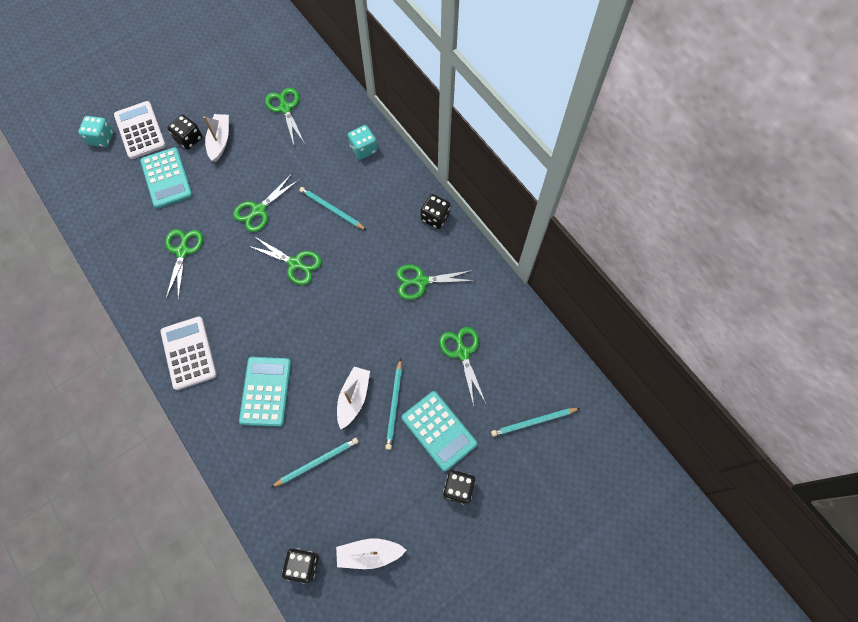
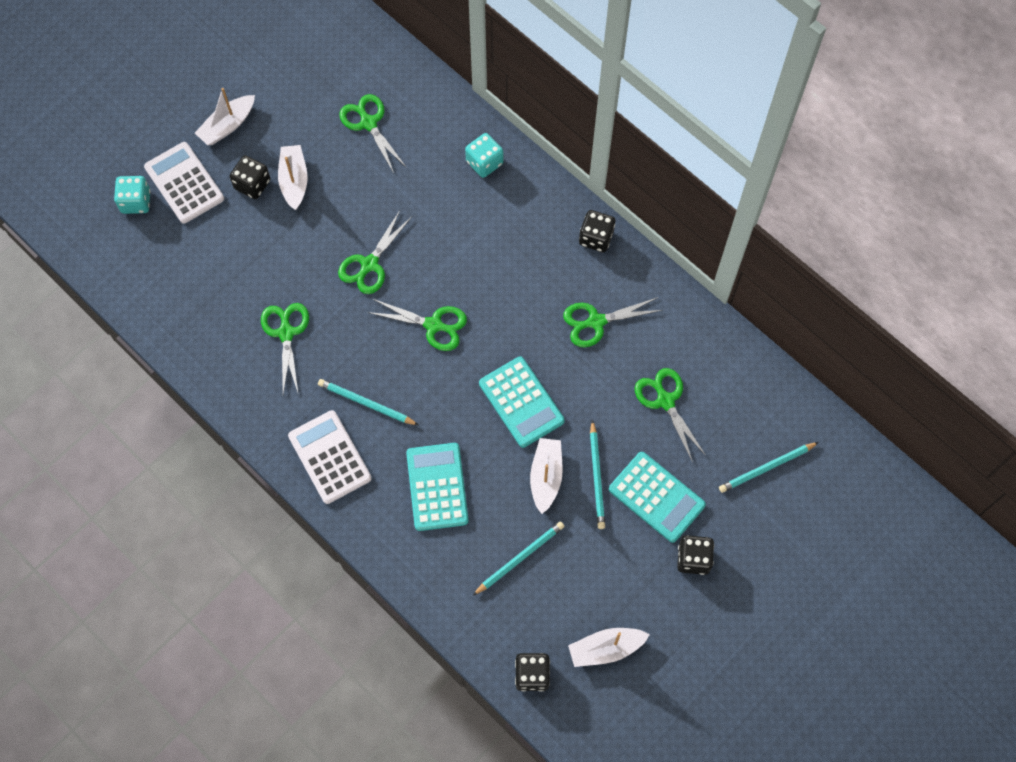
camera: 10 degrees left, 0 degrees up
turquoise calculator [140,147,193,209] -> turquoise calculator moved to [479,357,565,448]
turquoise pencil [299,187,366,230] -> turquoise pencil moved to [318,379,418,425]
none -> white boat [195,88,255,145]

